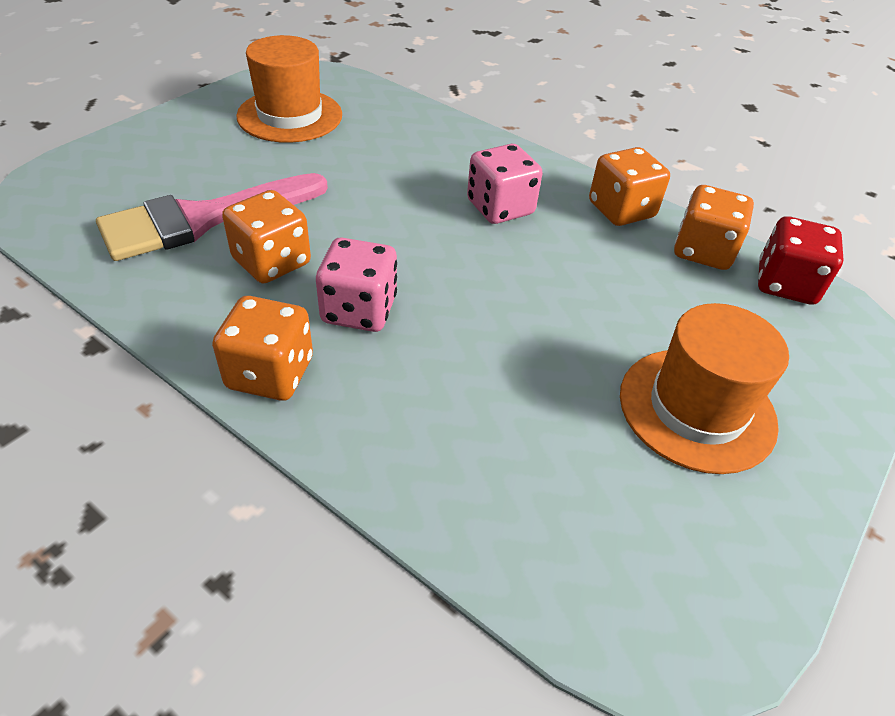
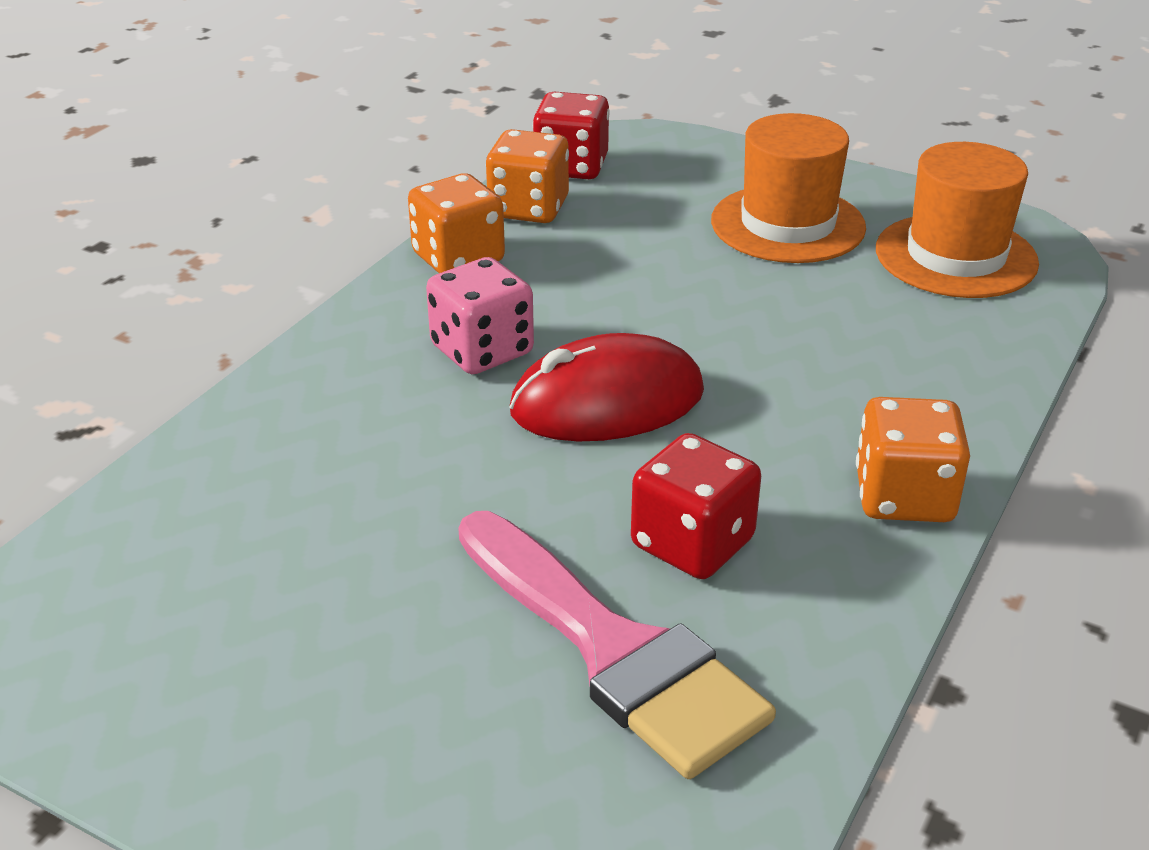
camera: 95 degrees left, 10 degrees down
orange dice [222,190,311,283] -> red dice [631,433,761,579]
orange hat [236,35,342,143] -> orange hat moved to [876,142,1039,298]
pink dice [316,238,397,332] -> none
none -> red mouse [509,333,704,441]

